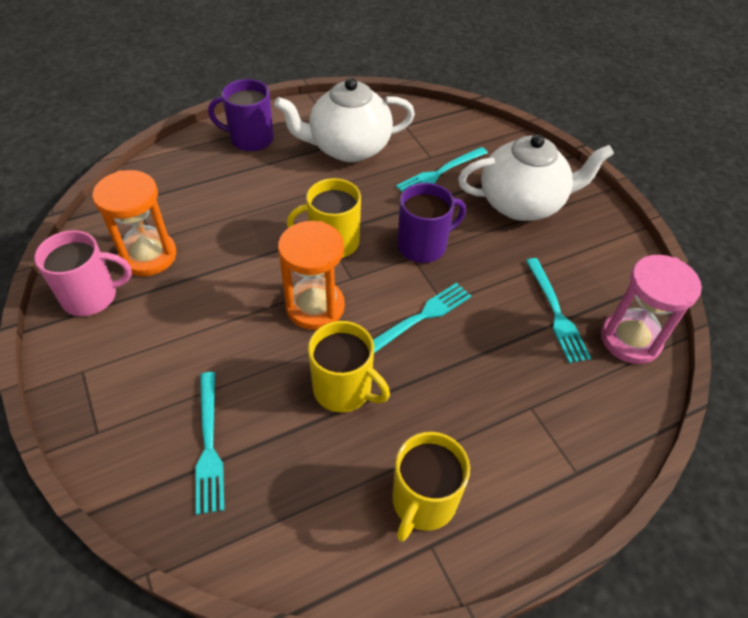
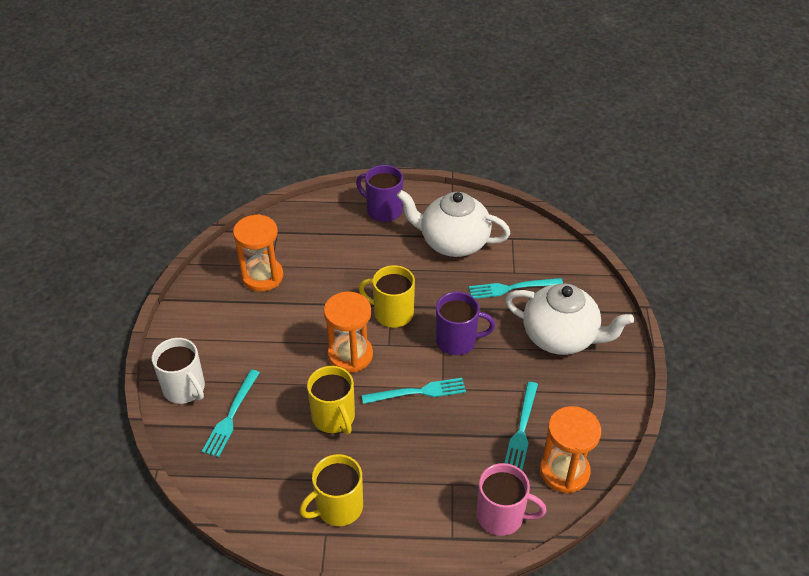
camera: 30 degrees right, 5 degrees down
pink mug [34,230,132,316] -> pink mug moved to [477,463,546,536]
pink hourglass [601,255,702,364] -> orange hourglass [540,406,601,494]
none -> white mug [152,338,205,404]

